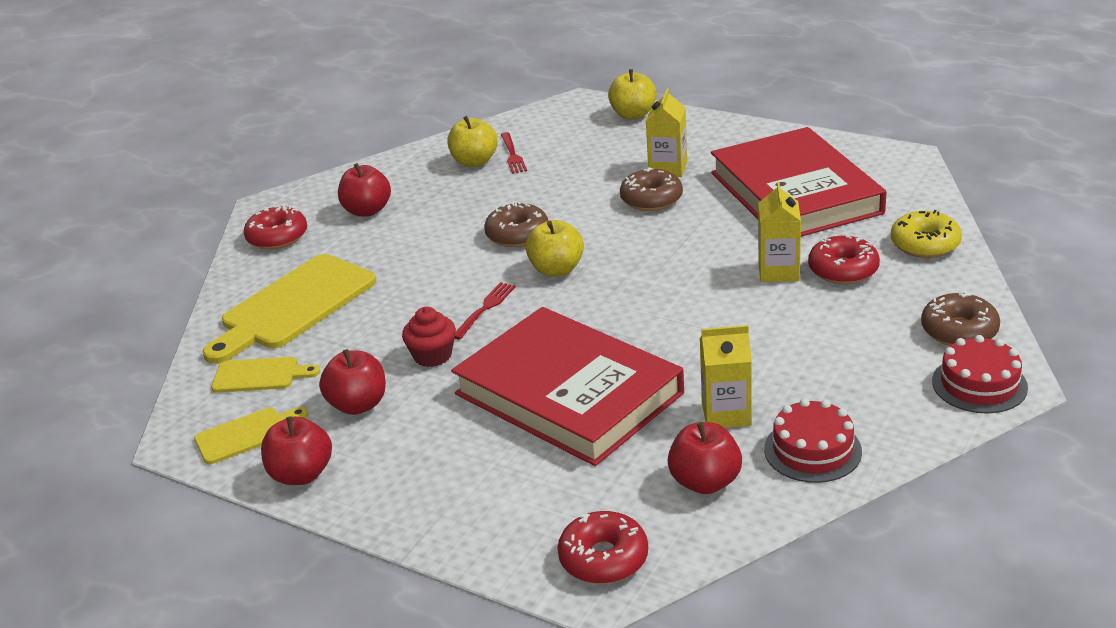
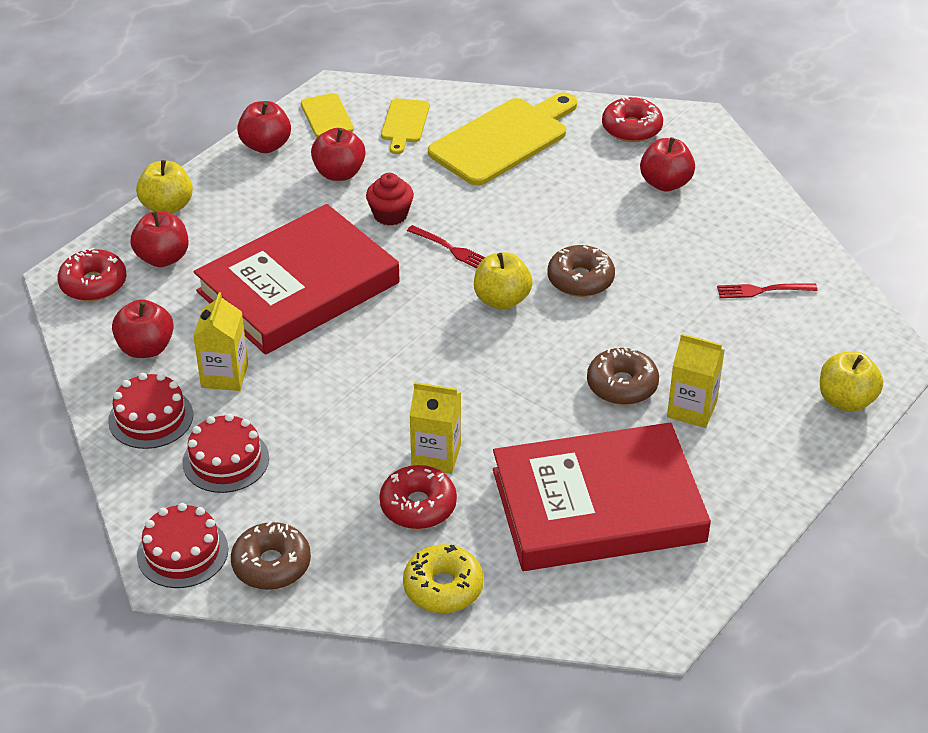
camera: 95 degrees right, 10 degrees up
yellow cutting board [203,254,376,364] -> yellow cutting board turned 90 degrees clockwise [428,92,577,186]
yellow apple [447,116,498,167] -> yellow apple moved to [136,160,193,214]
none -> red apple [131,211,189,267]
none -> red cake [182,413,269,493]

